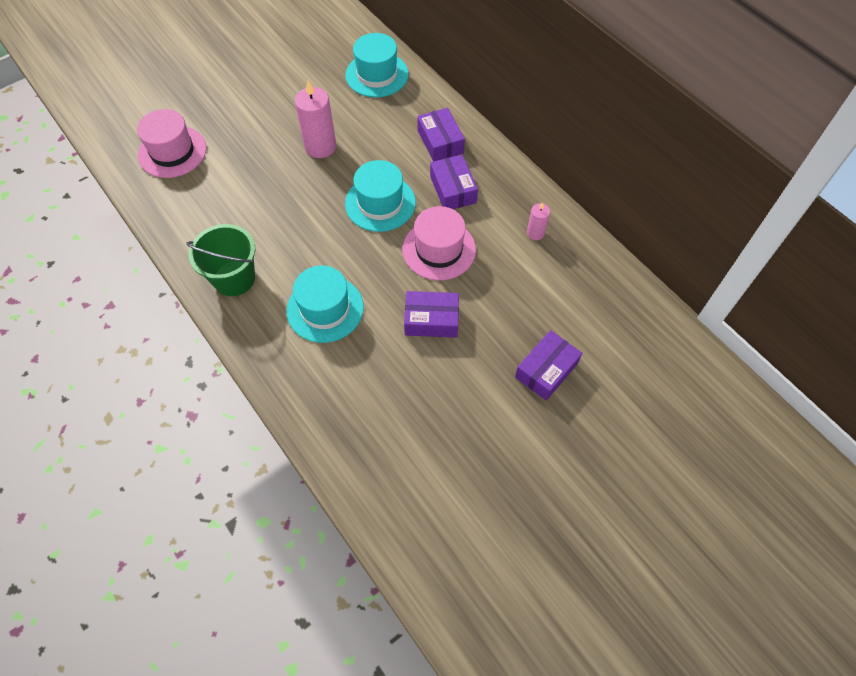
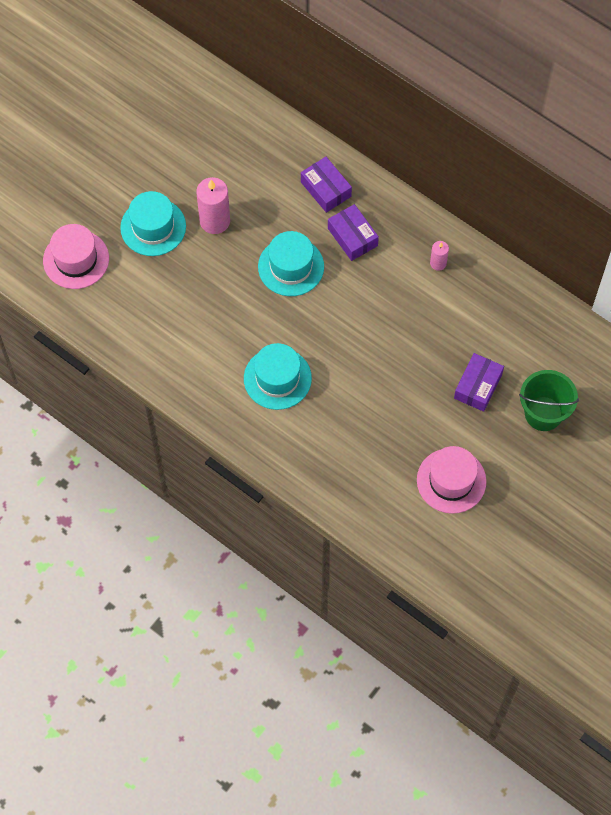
camera: 15 degrees left, 5 degrees up
green bucket [186,224,255,296] -> green bucket moved to [519,370,579,431]
turquoise hat [346,33,409,97] -> turquoise hat moved to [120,191,186,256]
pink hat [403,206,476,280] -> pink hat moved to [417,446,487,514]
purple box [404,291,459,338] -> none

